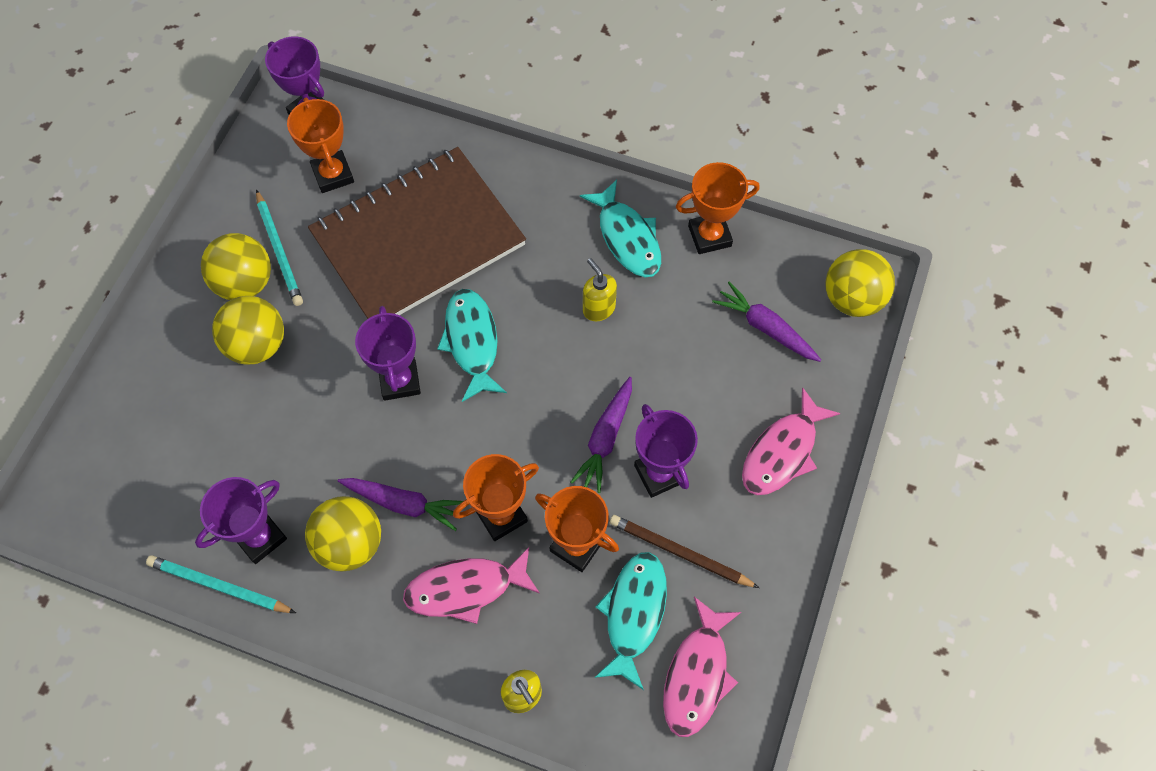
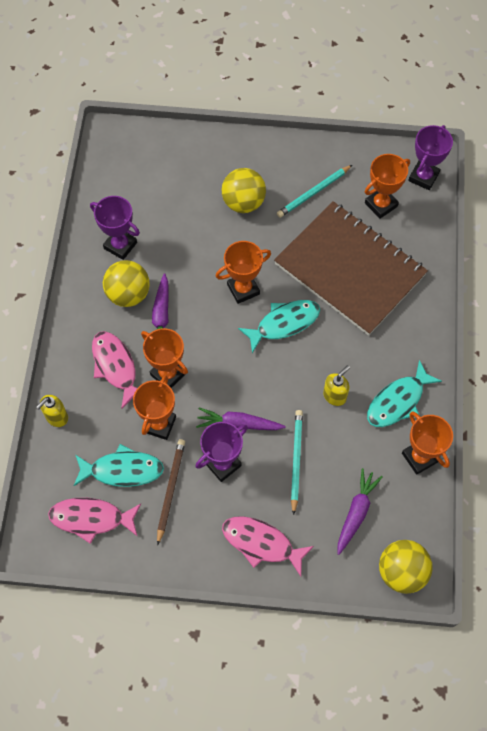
camera: 75 degrees right, 0 degrees up
turquoise pencil [146,555,296,613] -> turquoise pencil moved to [291,410,303,515]
yellow ball [201,233,271,300] -> none
purple trophy [355,306,421,401] -> orange trophy [215,241,271,304]

